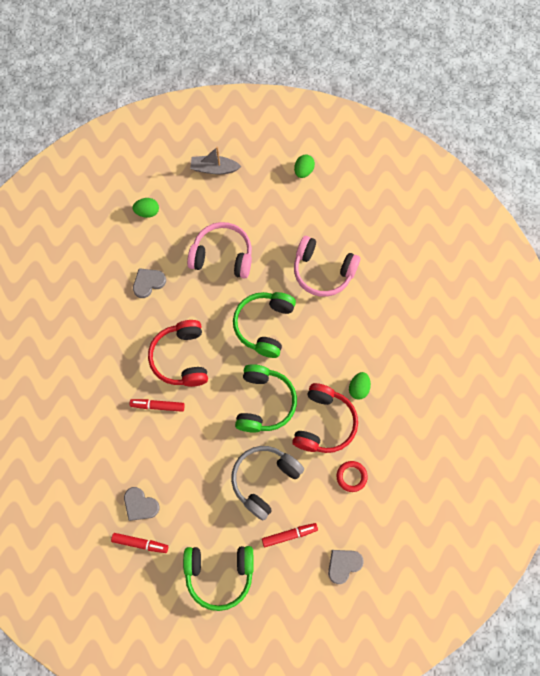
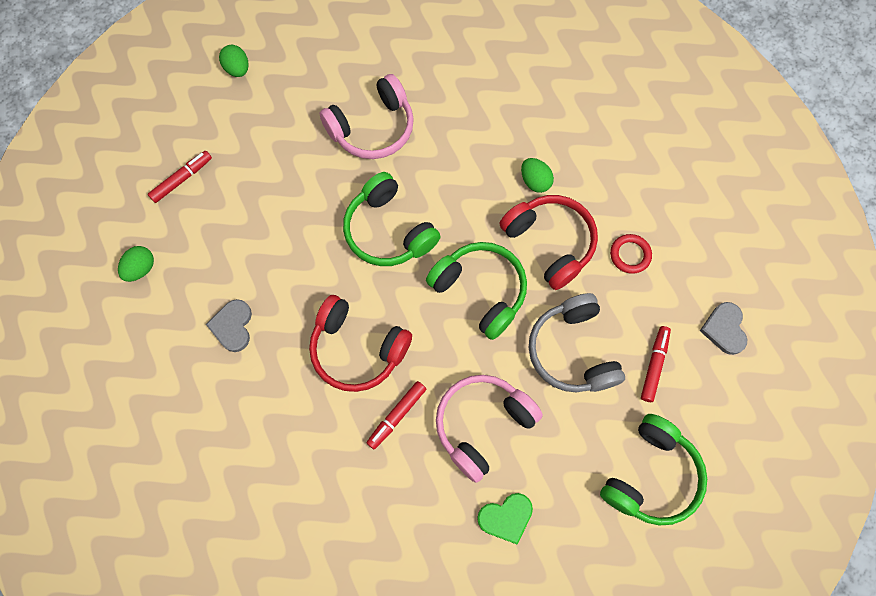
camera: 55 degrees left, 0 degrees up
red marker [111,533,168,553] -> red marker moved to [148,151,212,203]
grey heart [124,487,160,521] -> green heart [477,493,533,545]
pink headphones [187,222,252,279] -> pink headphones moved to [436,375,543,483]
grey boat [190,147,241,175] -> none

